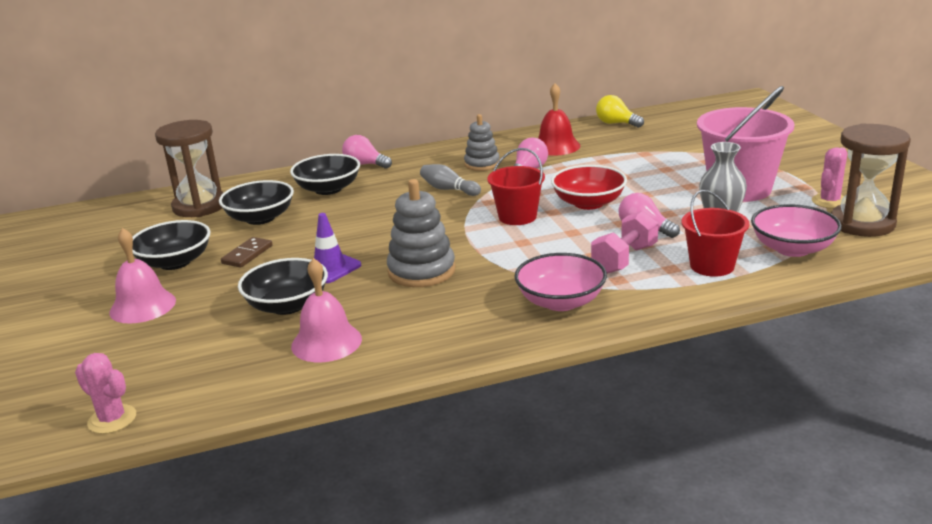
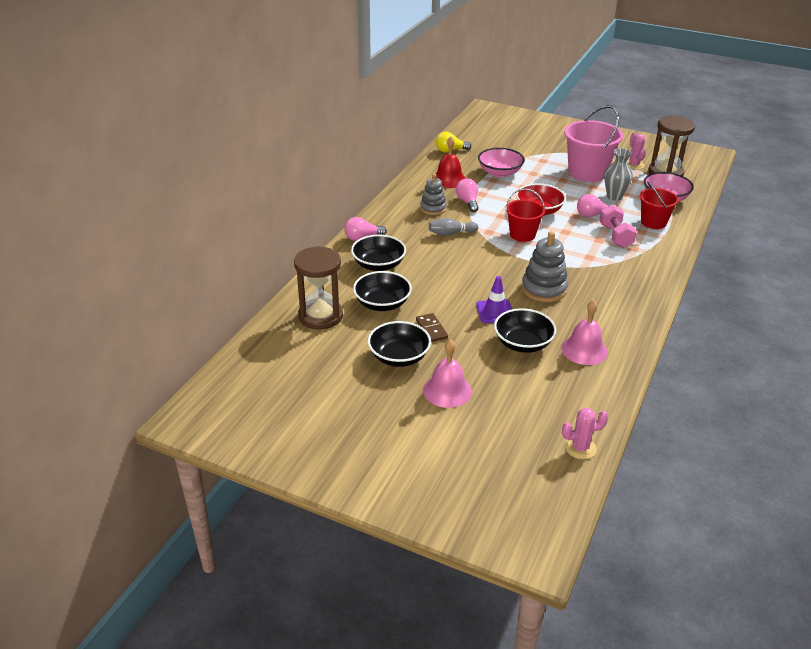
camera: 50 degrees left, 10 degrees up
pink bowl [514,253,607,311] -> pink bowl moved to [478,148,525,177]

